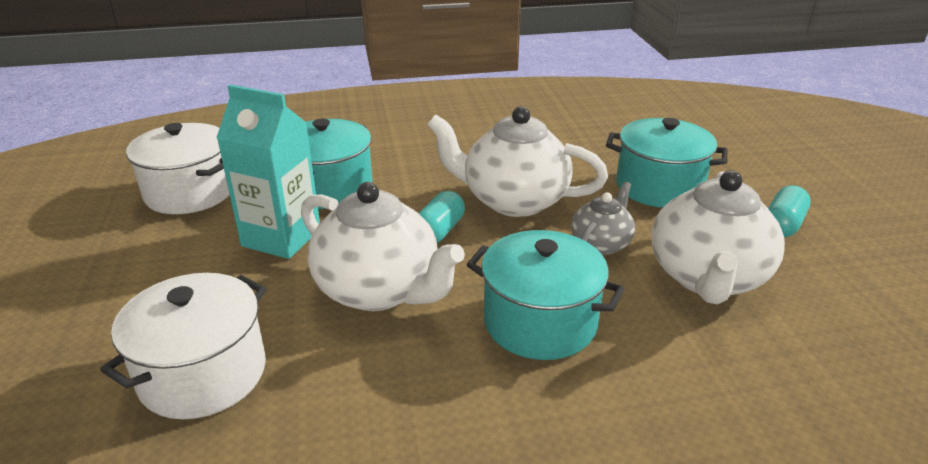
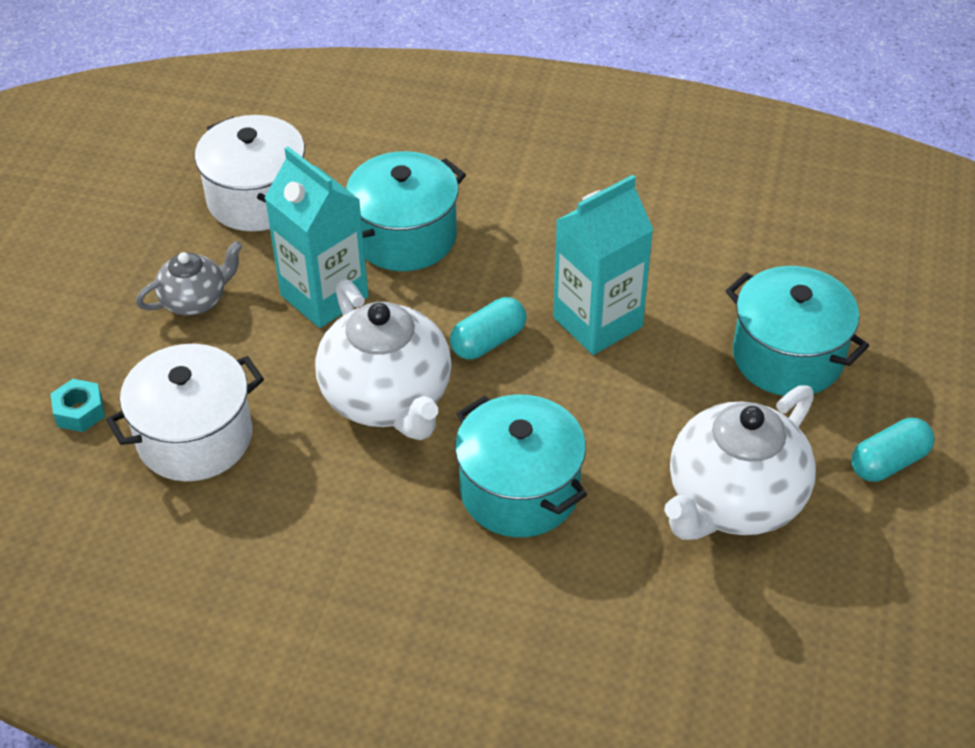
camera: 25 degrees right, 15 degrees up
white teapot [427,106,608,217] -> turquoise carton [553,175,653,355]
grey teapot [571,181,635,255] -> grey teapot moved to [136,241,243,316]
none -> turquoise nut [50,379,105,432]

